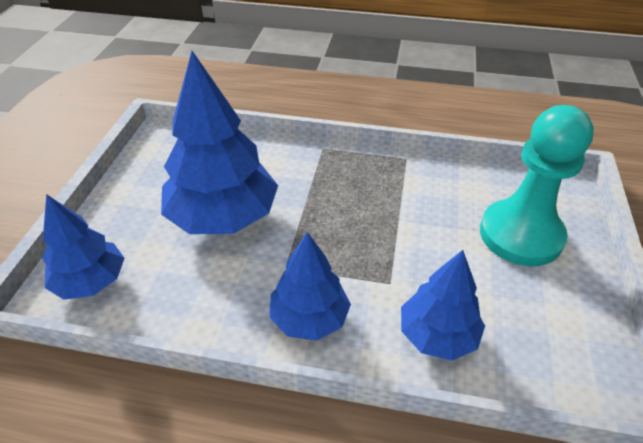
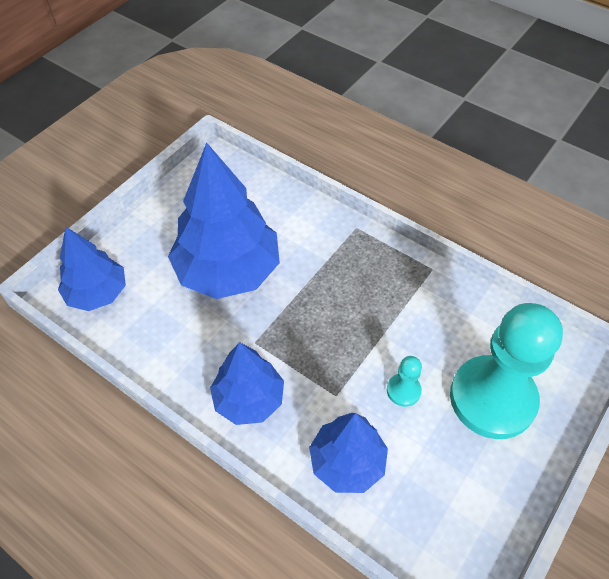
camera: 25 degrees right, 10 degrees up
none -> turquoise pawn [387,356,422,407]

